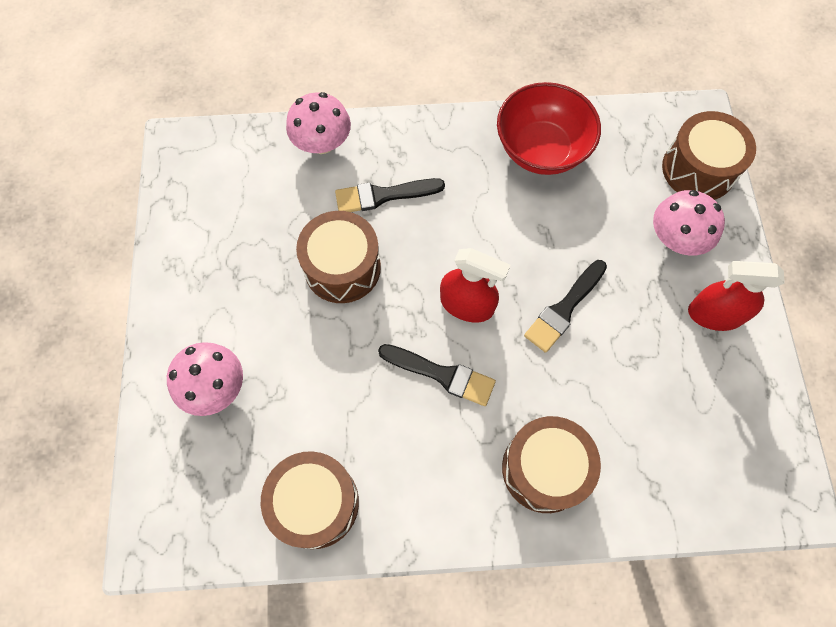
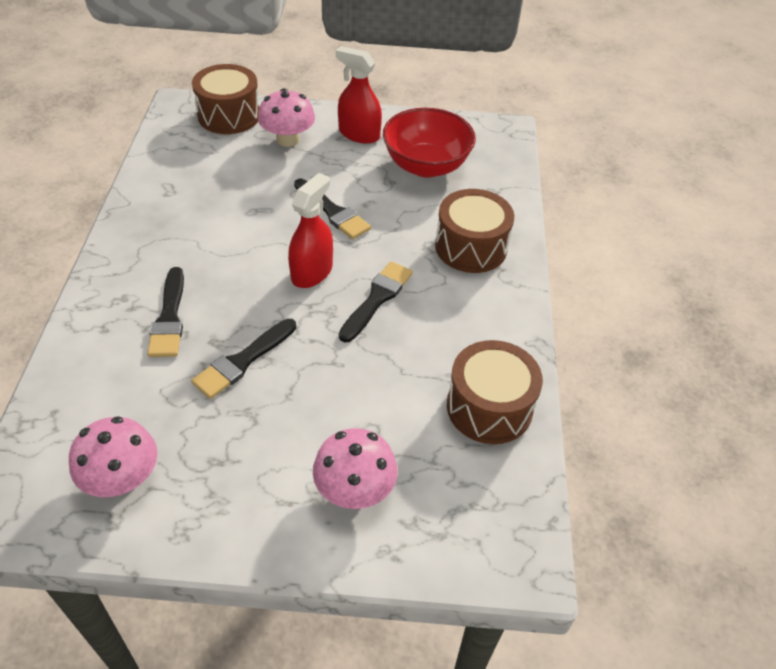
camera: 85 degrees left, 20 degrees down
pink mushroom [286,92,351,154] -> pink mushroom moved to [69,416,158,497]
brown drum [296,211,381,303] -> black brush [191,319,296,399]
red bowl [497,82,601,175] -> red bowl moved to [383,108,476,178]
red spray bottle [688,261,785,331] -> red spray bottle turned 105 degrees clockwise [336,46,382,144]

